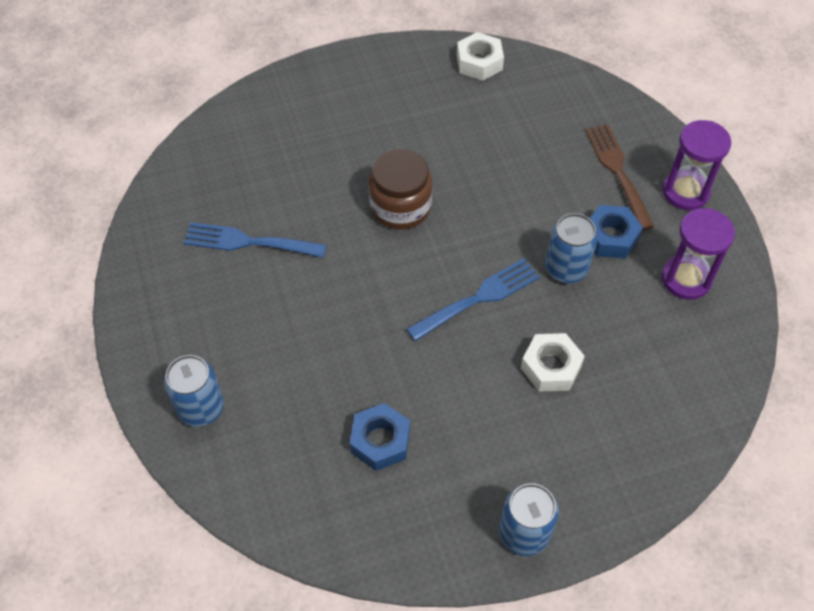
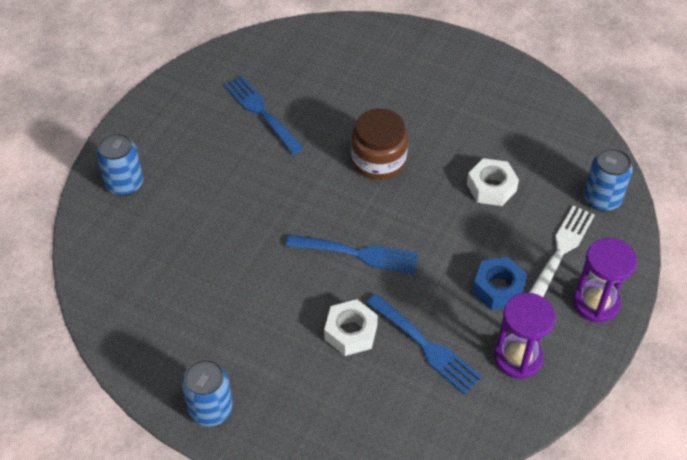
camera: 45 degrees right, 5 degrees down
blue nut [350,403,410,471] -> none
white nut [457,32,504,81] -> white nut moved to [467,158,519,206]
blue can [545,213,598,283] -> blue can moved to [584,148,633,211]
brown fork [585,124,654,231] -> white fork [529,205,595,297]
none -> blue fork [366,294,482,394]

